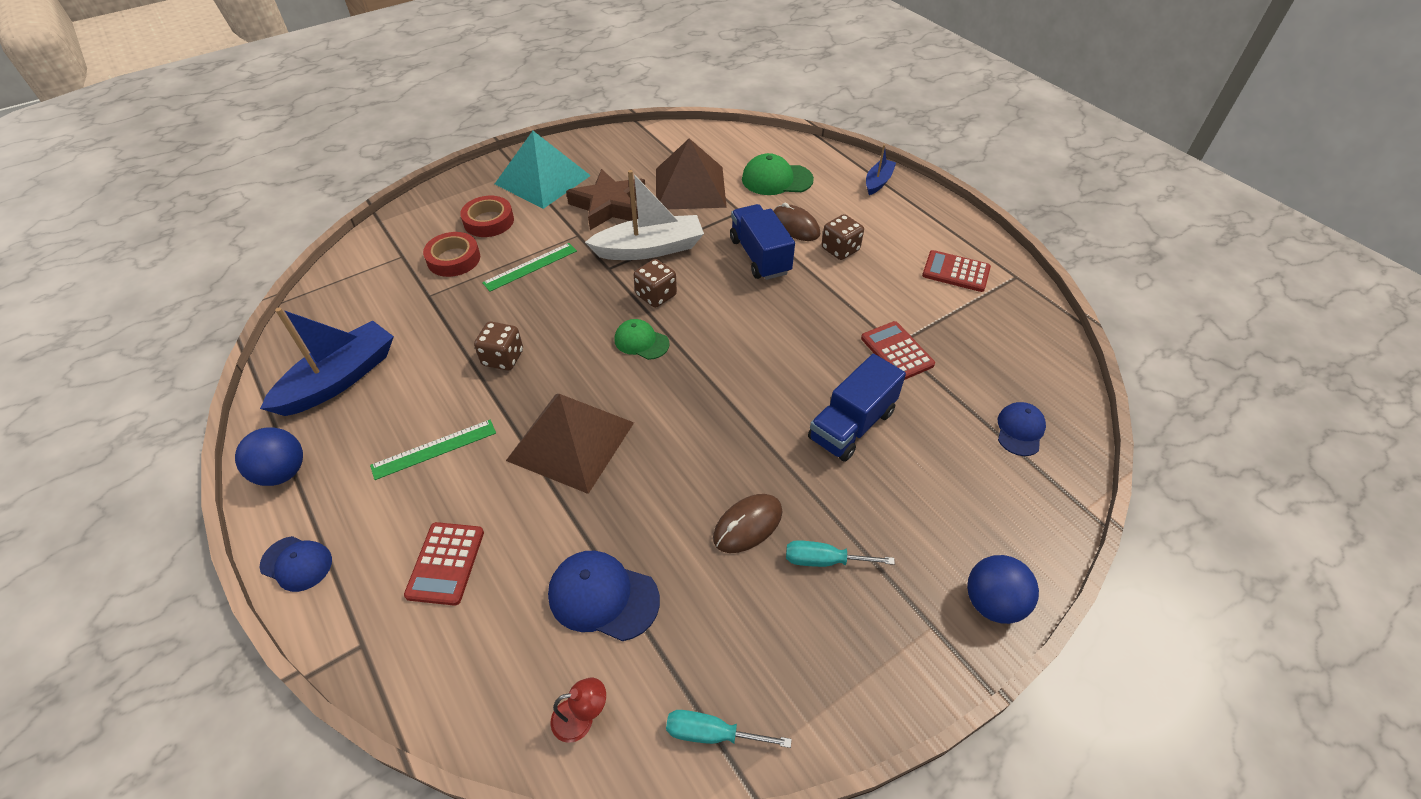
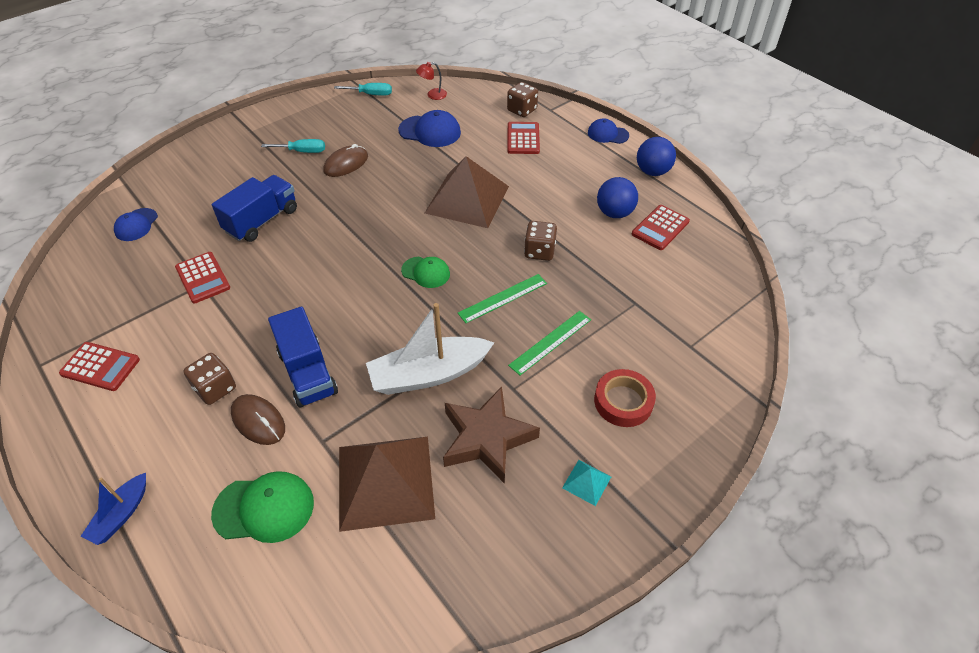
camera: 175 degrees right, 0 degrees up
blue boat [260,308,394,416] -> red calculator [632,205,690,250]
green ruler [370,420,496,480] -> green ruler moved to [458,274,547,323]
red tape [423,232,480,277] -> none
turquoise pyramid [495,131,591,209] -> turquoise pyramid [562,460,611,506], size x0.40
brown dice [634,259,677,308] -> brown dice moved to [507,82,538,117]
blue ball [967,555,1039,624] -> blue ball moved to [597,177,638,218]

